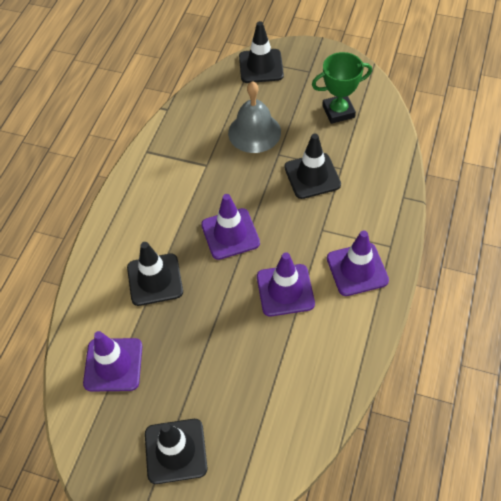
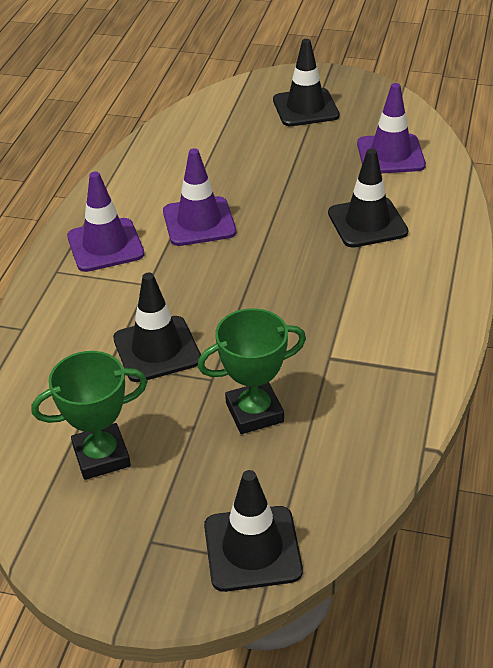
camera: 175 degrees right, 15 degrees down
purple traffic cone [201,194,260,260] -> none
grey bell [228,81,281,153] -> green trophy [197,308,306,434]

